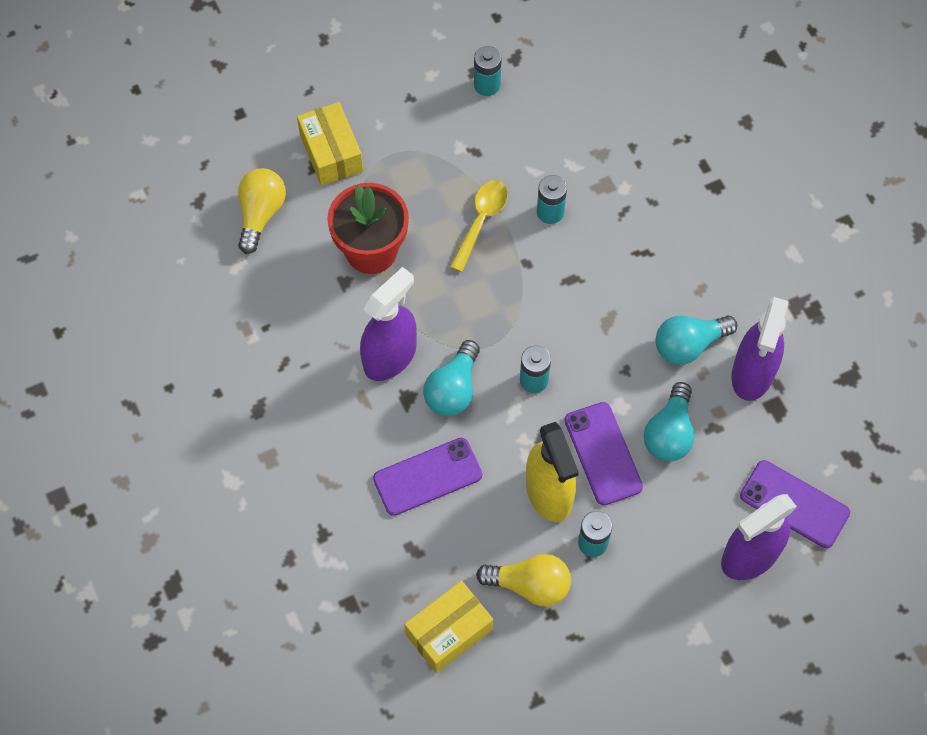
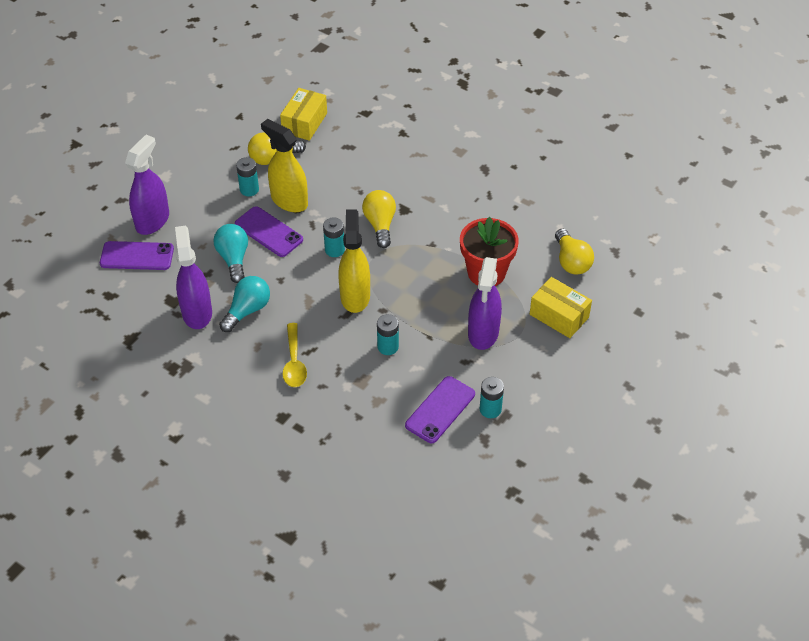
camera: 150 degrees right, 15 degrees down
purple spray bottle [360,267,417,381] -> purple spray bottle moved to [468,257,502,350]
purple phone [373,438,482,516] -> purple phone moved to [405,376,475,443]
turquoise light bulb [423,340,480,416] -> yellow light bulb [362,190,396,248]
yellow spoon [450,180,508,272] -> yellow spoon moved to [283,323,307,387]
none -> yellow spray bottle [338,209,370,313]

